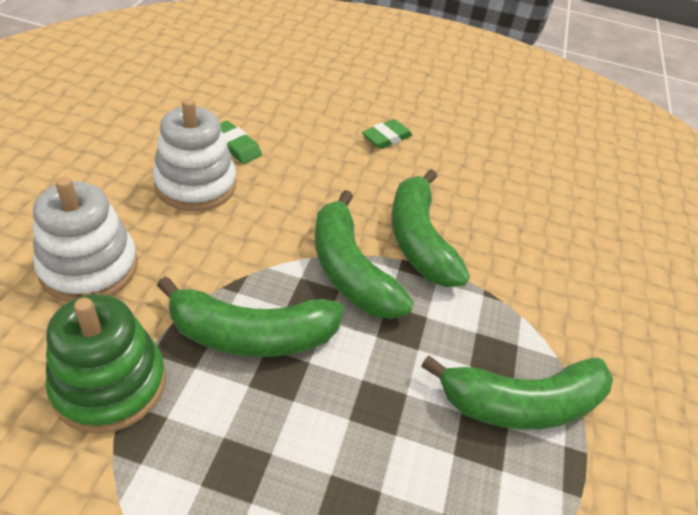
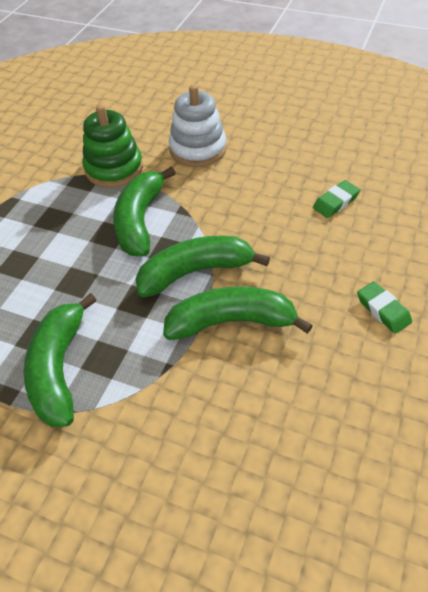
camera: 105 degrees right, 5 degrees up
white stacking toy [152,98,236,211] -> none

